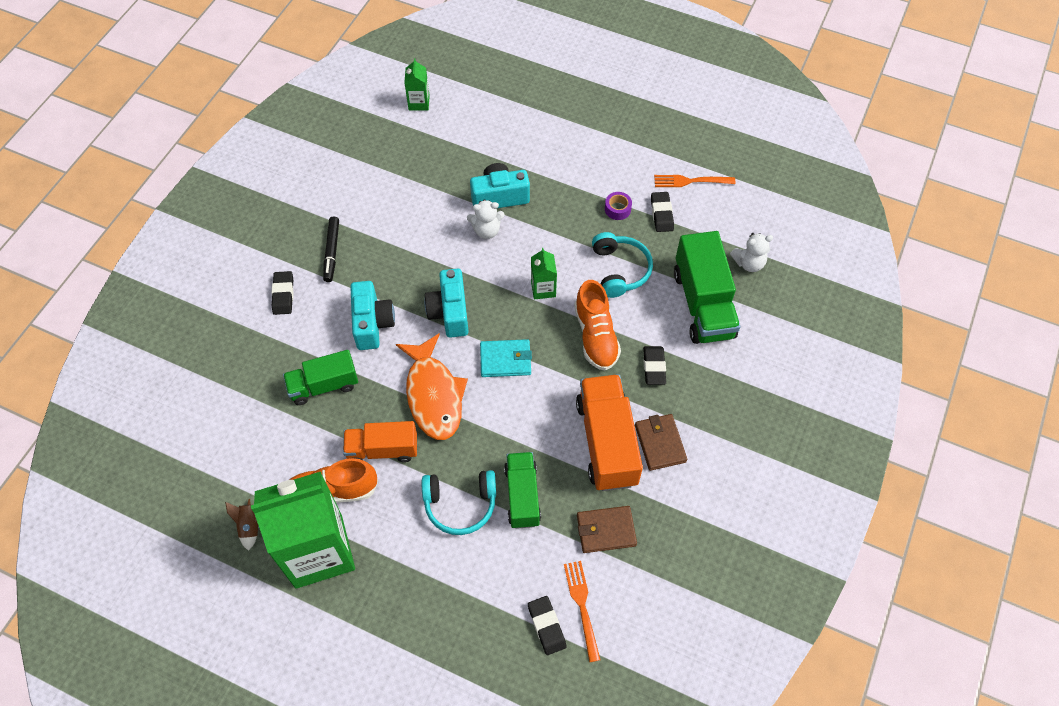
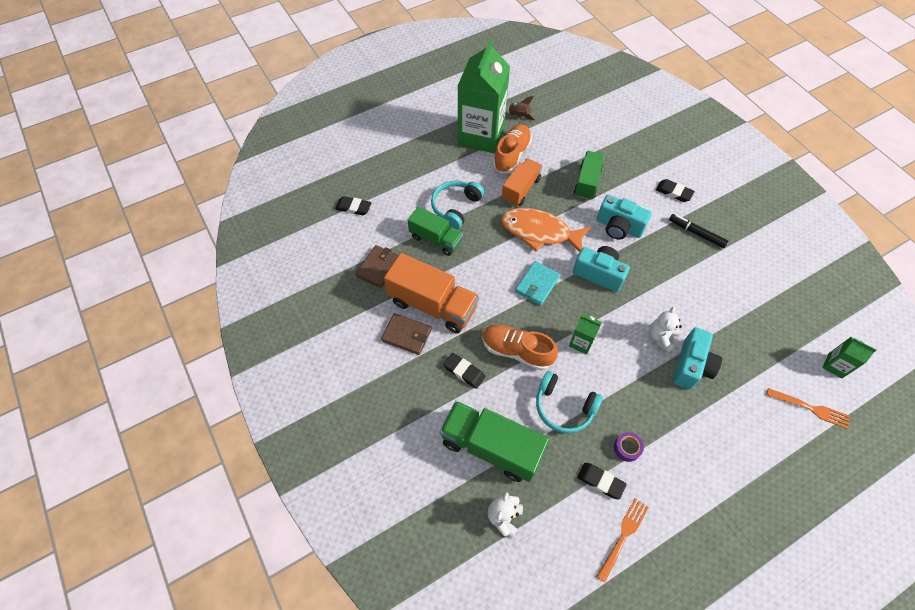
camera: 125 degrees right, 0 degrees up
orange fork [564,561,600,662] -> orange fork moved to [767,388,850,429]

